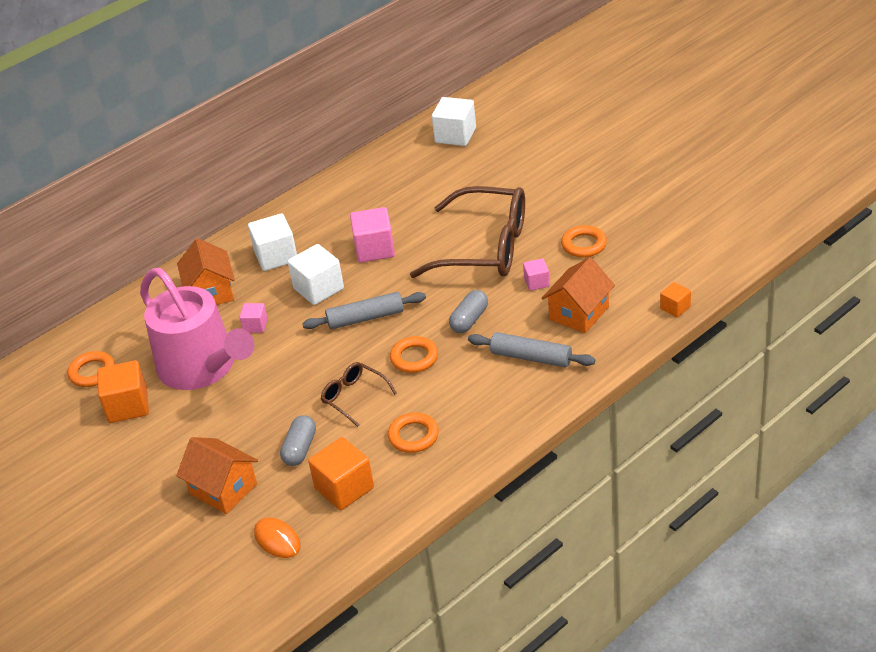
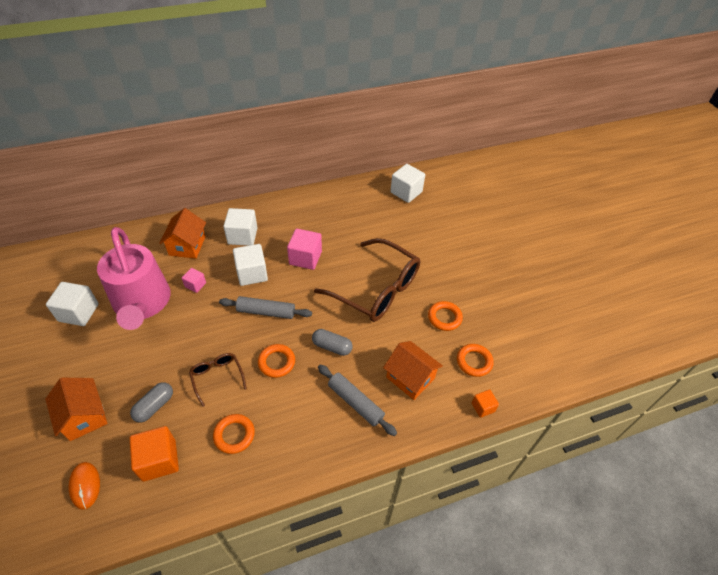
camera: 15 degrees right, 10 degrees up
orange ring [68,351,115,387] -> orange ring moved to [457,344,494,377]
orange cube [97,360,149,423] -> white cube [46,282,99,326]
grey capsule [449,290,488,333] -> grey capsule turned 60 degrees clockwise [312,329,353,356]
pink cube [523,258,550,291] -> none
orange house [542,257,615,333] -> orange house turned 75 degrees clockwise [383,341,443,400]

